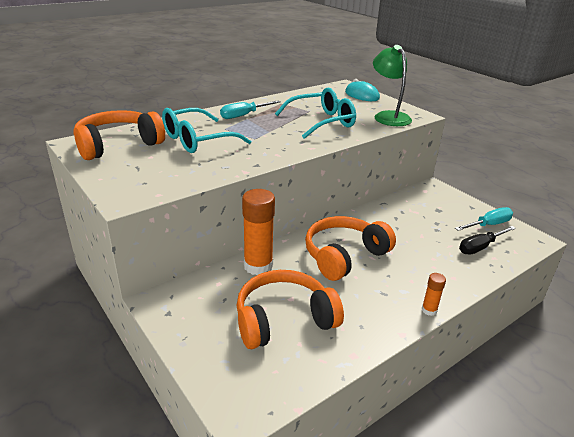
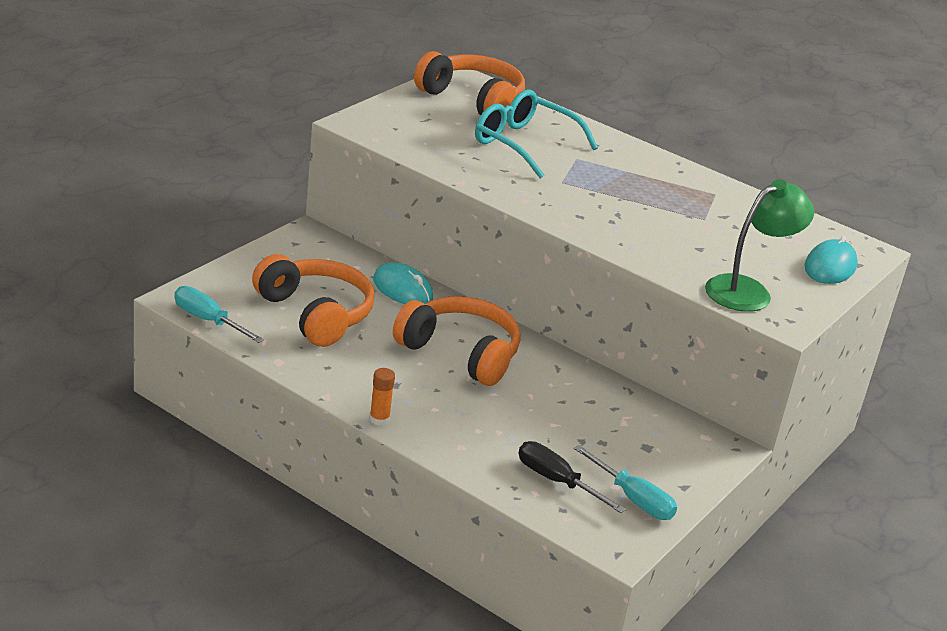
camera: 70 degrees right, 0 degrees up
turquoise screwdriver [220,100,281,119] -> turquoise screwdriver moved to [174,286,264,343]
orange glue stick [242,189,275,275] -> turquoise mouse [373,262,433,304]
turquoise glasses [275,87,356,139] -> none

